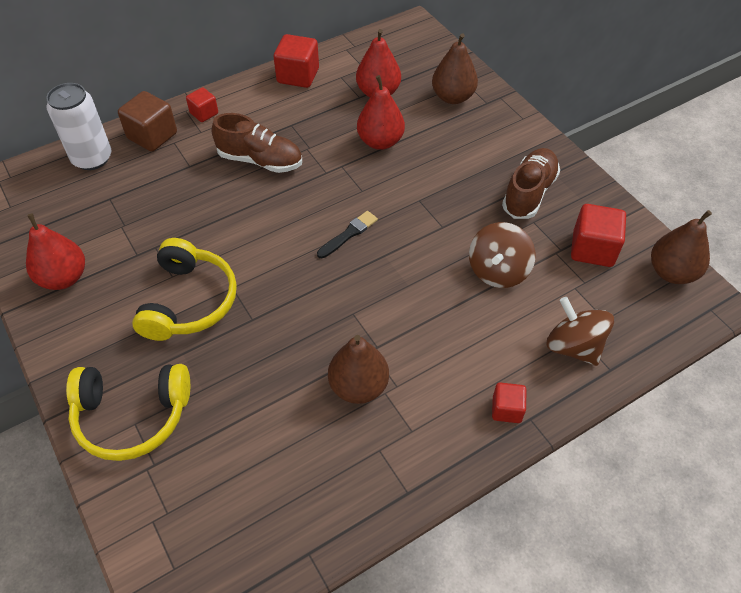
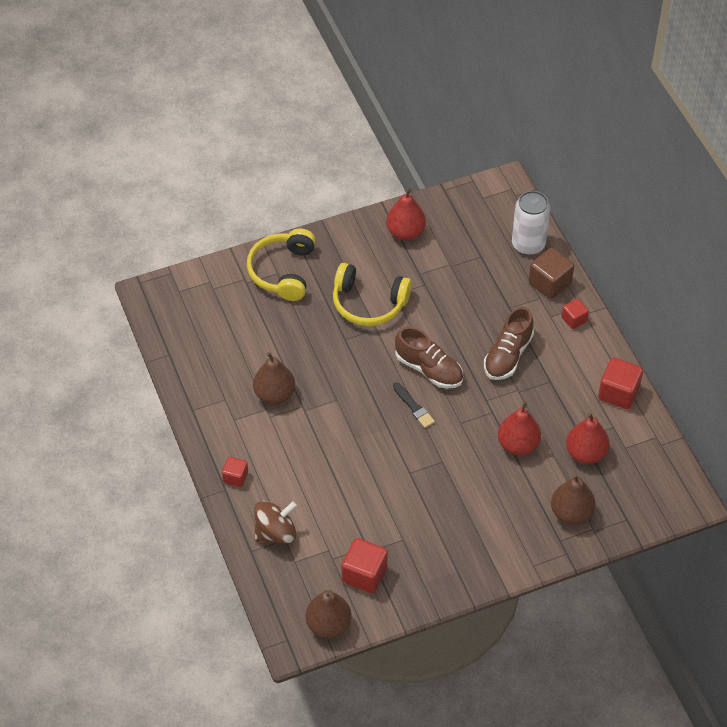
camera: 100 degrees right, 0 degrees up
brown spinning top [469,222,535,288] -> none
brown shoe [502,148,560,219] -> brown shoe moved to [395,327,463,389]

